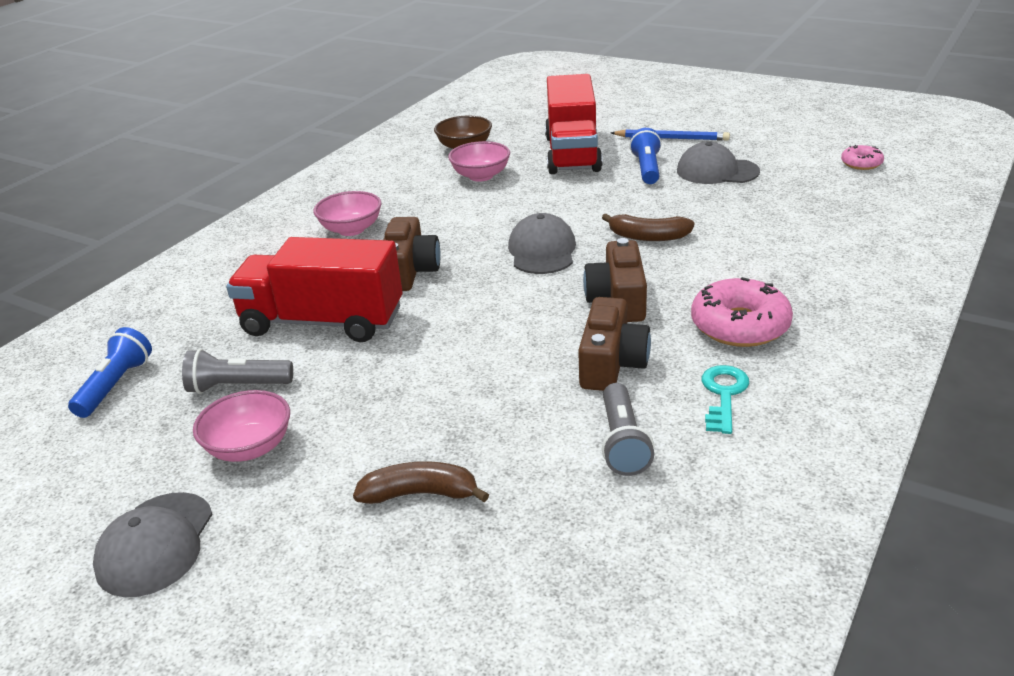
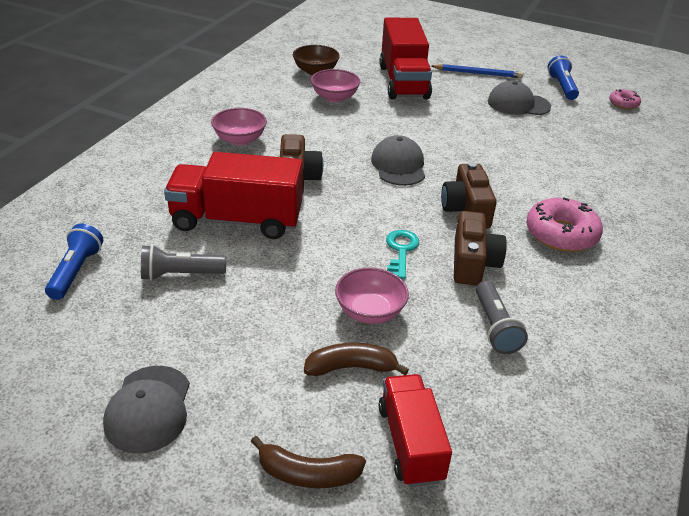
camera: 10 degrees left, 5 degrees up
pink bowl [193,390,290,462] -> pink bowl moved to [335,268,409,324]
brown banana [602,214,694,241] -> brown banana moved to [251,436,366,488]
blue flashlight [629,128,661,184] -> blue flashlight moved to [548,55,579,100]
turquoise key [702,365,749,434] -> turquoise key moved to [386,230,419,279]
none -> red truck [379,374,452,487]

